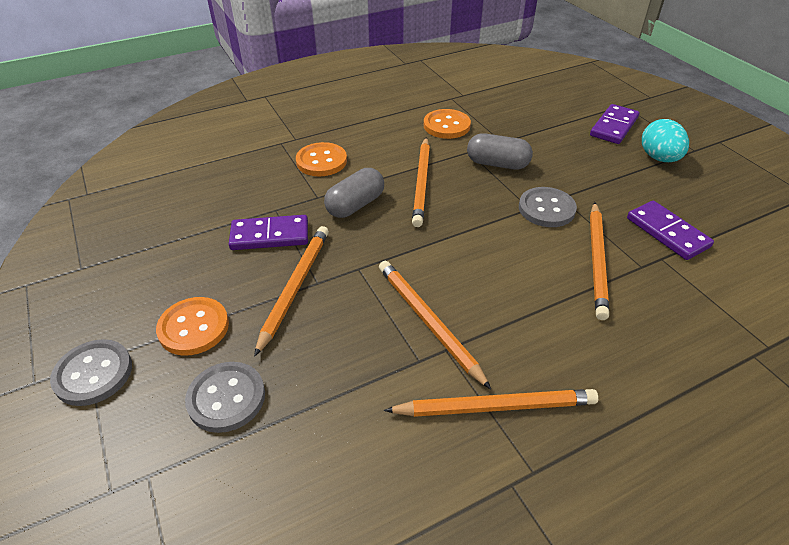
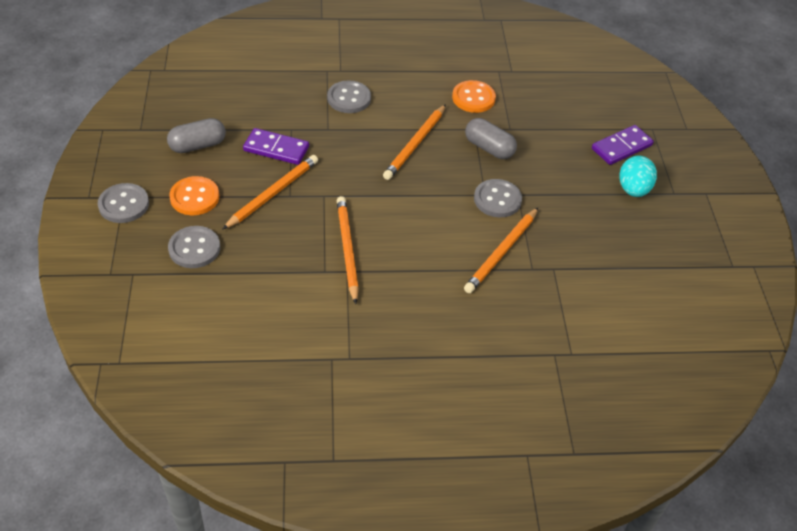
camera: 20 degrees right, 5 degrees up
orange button [296,142,347,176] -> grey button [327,80,371,113]
grey capsule [324,168,384,218] -> grey capsule moved to [167,118,226,153]
orange pencil [384,389,598,417] -> none
purple domino [627,201,714,260] -> none

